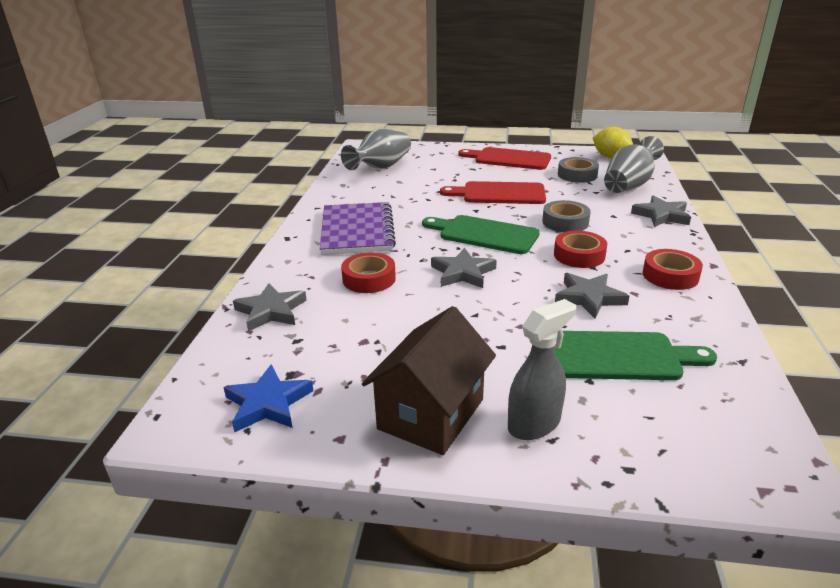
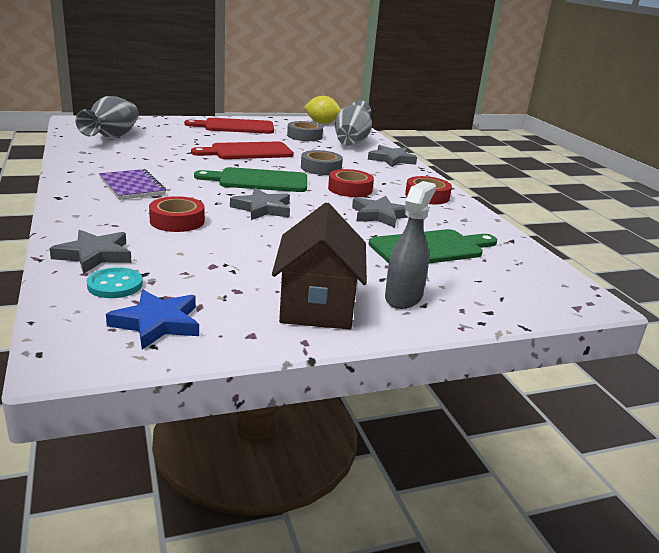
camera: 30 degrees left, 5 degrees down
purple notebook [320,202,396,255] -> purple notebook [99,169,166,200], size x0.66
none -> turquoise button [87,267,143,298]

